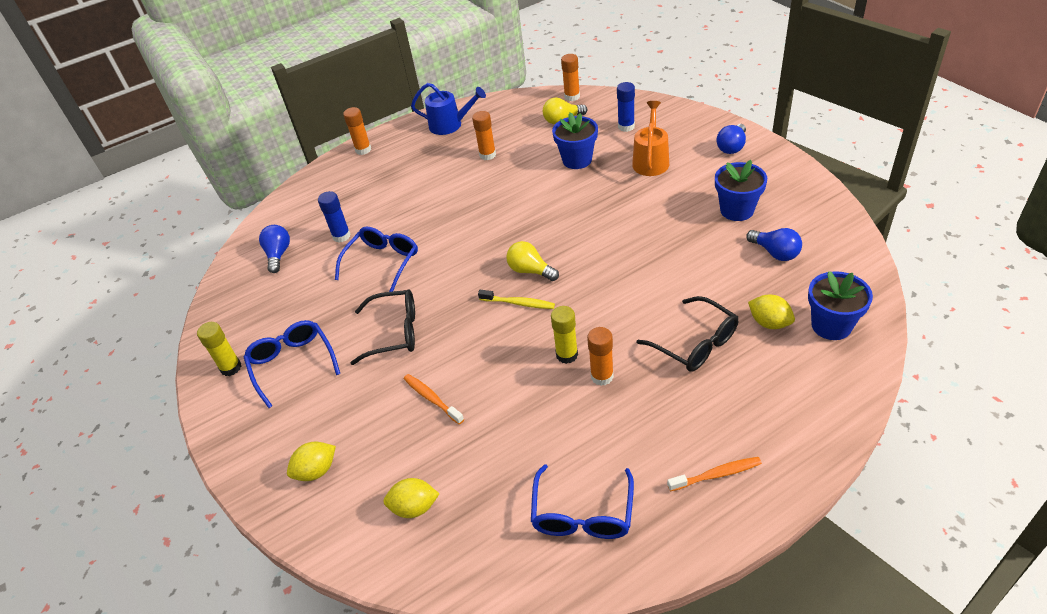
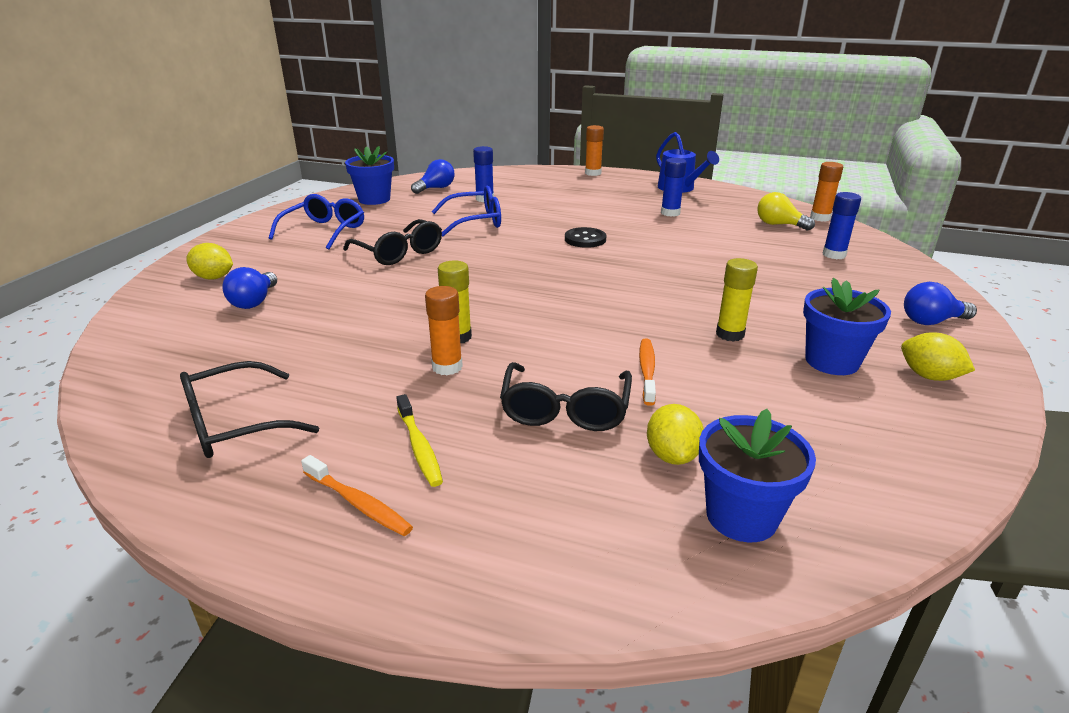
camera: 45 degrees right, 15 degrees down
yellow glue stick [197,322,242,376] -> yellow glue stick moved to [716,258,758,342]
yellow lemon [383,478,439,518] -> yellow lemon moved to [901,332,975,381]
orange toothbrush [404,374,464,424] -> orange toothbrush moved to [639,338,656,406]
orange glue stick [472,111,496,160] -> blue glue stick [661,158,686,217]
yellow toothbrush [478,290,555,309] -> yellow toothbrush moved to [396,394,443,487]
yellow light bulb [506,241,559,281] -> none
blue glasses [531,464,634,539] -> black glasses [180,361,319,458]
blue flower pot [552,112,598,169] -> blue flower pot moved to [345,146,394,205]
orange watering can [632,101,669,176] -> none
blue light bulb [746,228,802,261] -> blue light bulb moved to [222,267,277,309]
none -> black button [565,227,606,248]

